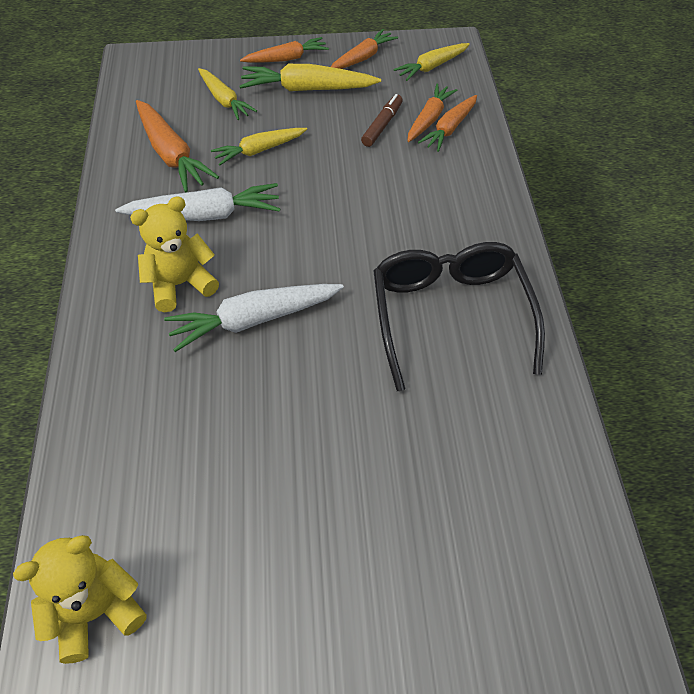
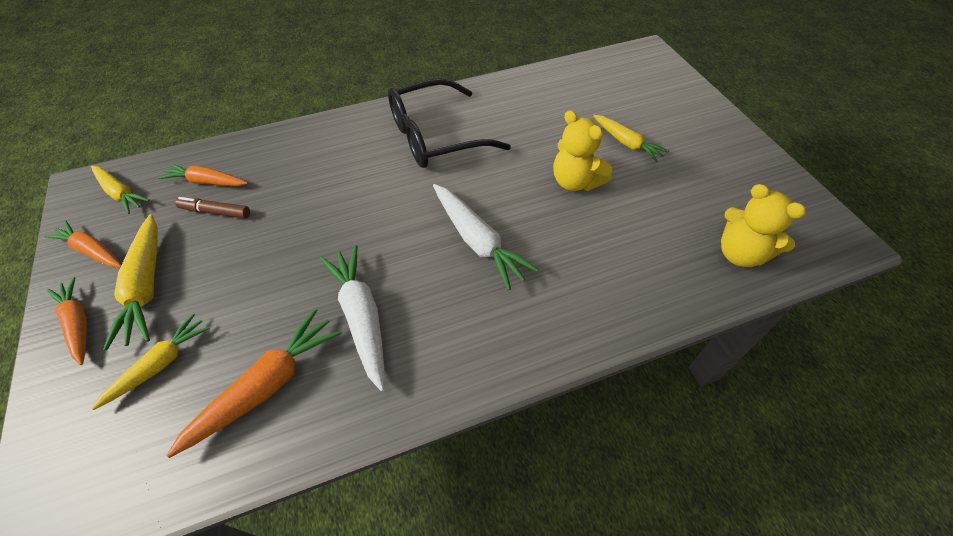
camera: 105 degrees left, 0 degrees up
yellow teddy bear [130,196,219,312] -> yellow teddy bear moved to [553,110,612,191]
yellow carrot [211,128,307,165] -> yellow carrot moved to [593,115,669,162]
orange carrot [418,95,477,152] -> none

